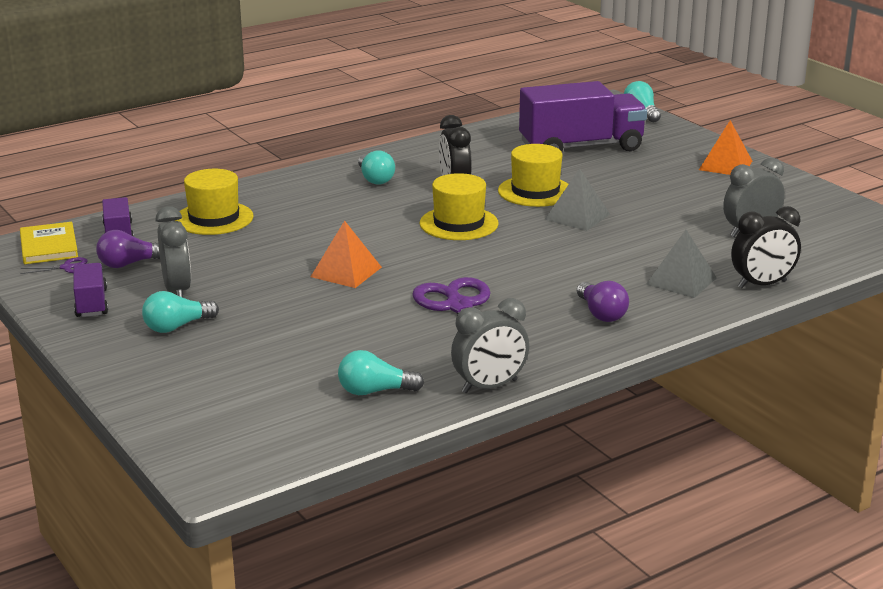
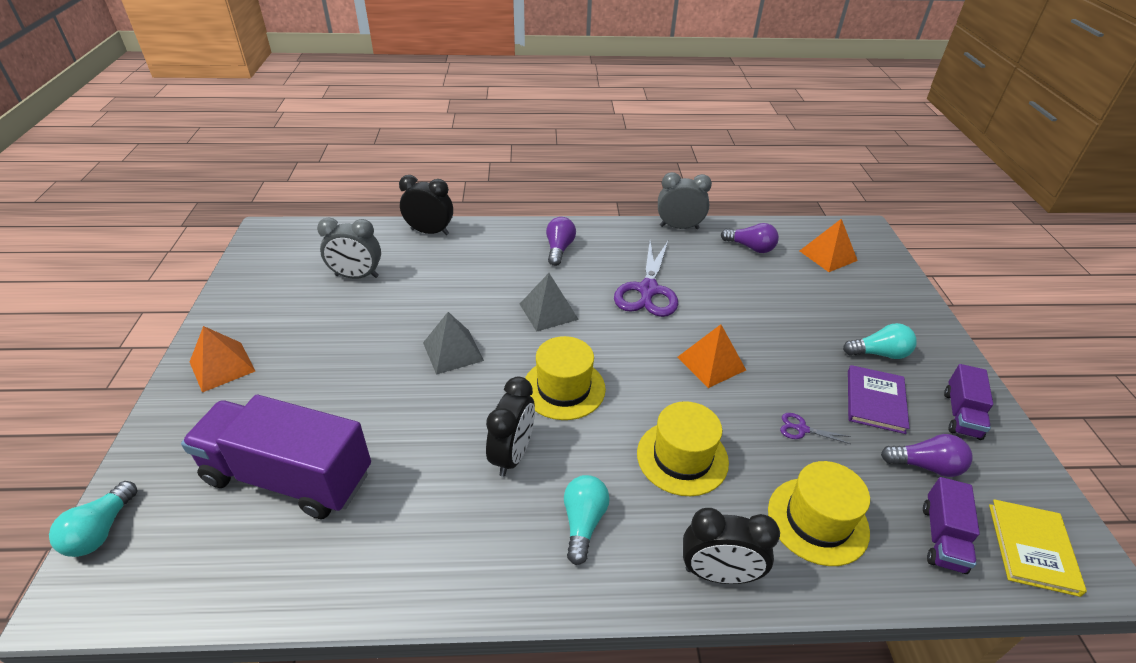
camera: 150 degrees left, 15 degrees up
purple scissors [20,257,88,274] -> purple scissors moved to [780,413,851,444]
grey clock [155,206,191,297] -> purple book [848,365,909,434]
turquoise light bulb [338,350,424,395] -> purple light bulb [721,223,779,253]
yellow hat [498,144,569,207] -> yellow hat moved to [637,401,729,496]
grey pyramid [646,230,717,298] -> grey pyramid moved to [520,273,579,332]
none -> black clock [683,508,780,584]
none -> orange pyramid [800,219,858,272]

